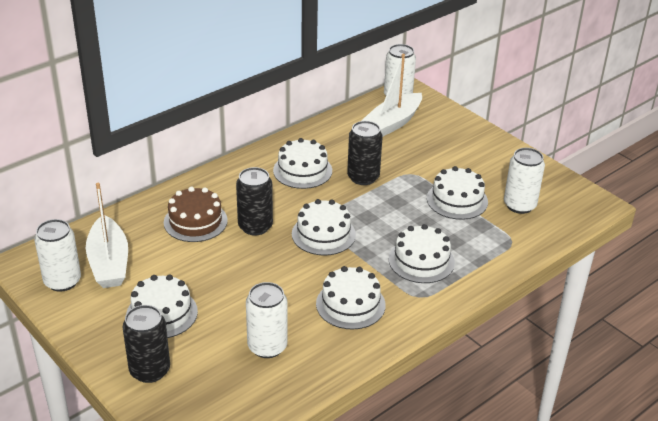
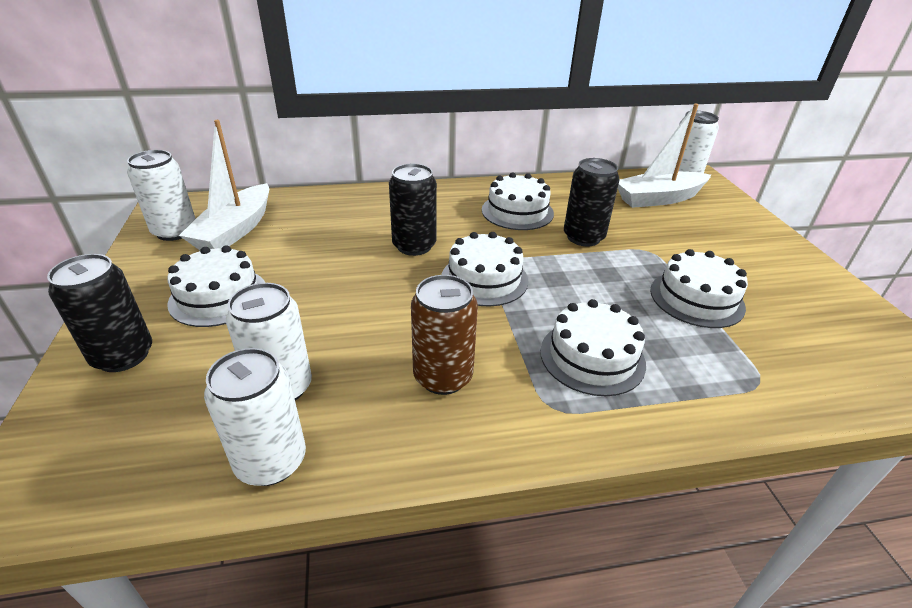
camera: 30 degrees right, 0 degrees up
brown cake [164,187,228,242] -> none
white cake [316,266,386,329] -> brown can [411,275,478,395]
white can [504,148,545,214] -> white can moved to [204,348,306,486]

